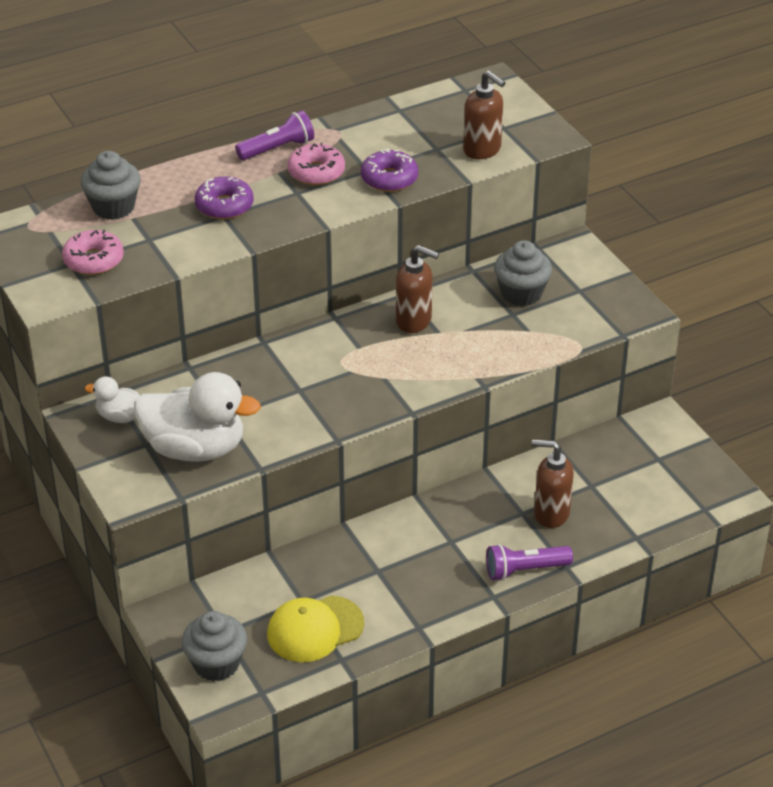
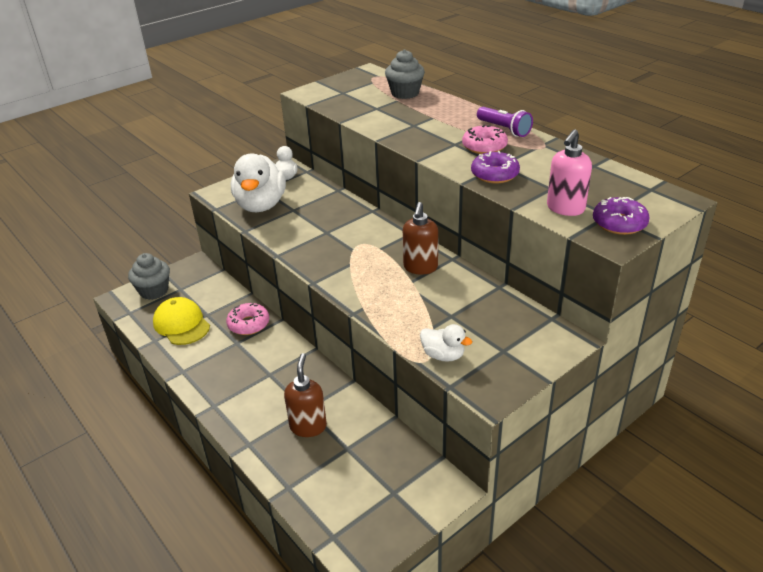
camera: 80 degrees right, 5 degrees down
pink donut [62,230,124,275] -> pink donut moved to [226,303,269,335]
purple donut [195,176,254,219] -> purple donut moved to [593,197,650,235]
brown soap dispenser [463,70,506,159] -> pink soap dispenser [547,129,592,216]
purple flashlight [486,544,573,581] -> none
grey cupcake [494,240,552,306] -> none
none -> white duck [420,324,472,362]

